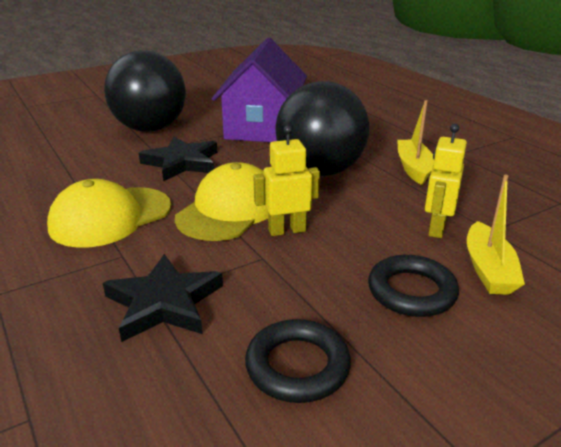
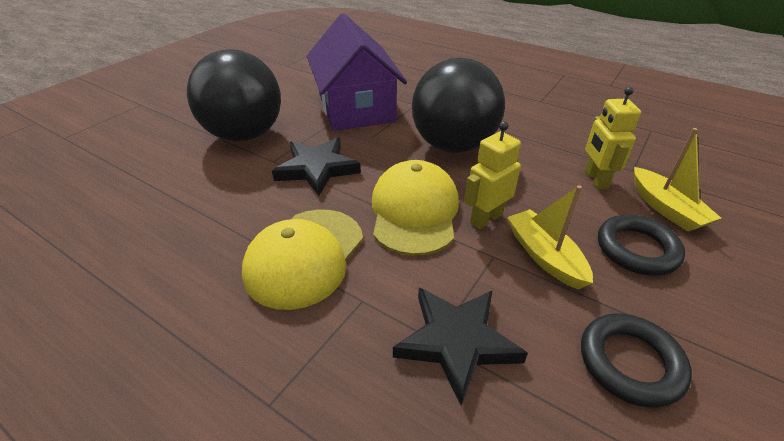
camera: 25 degrees left, 10 degrees up
yellow boat [397,100,434,185] -> yellow boat moved to [507,185,593,290]

